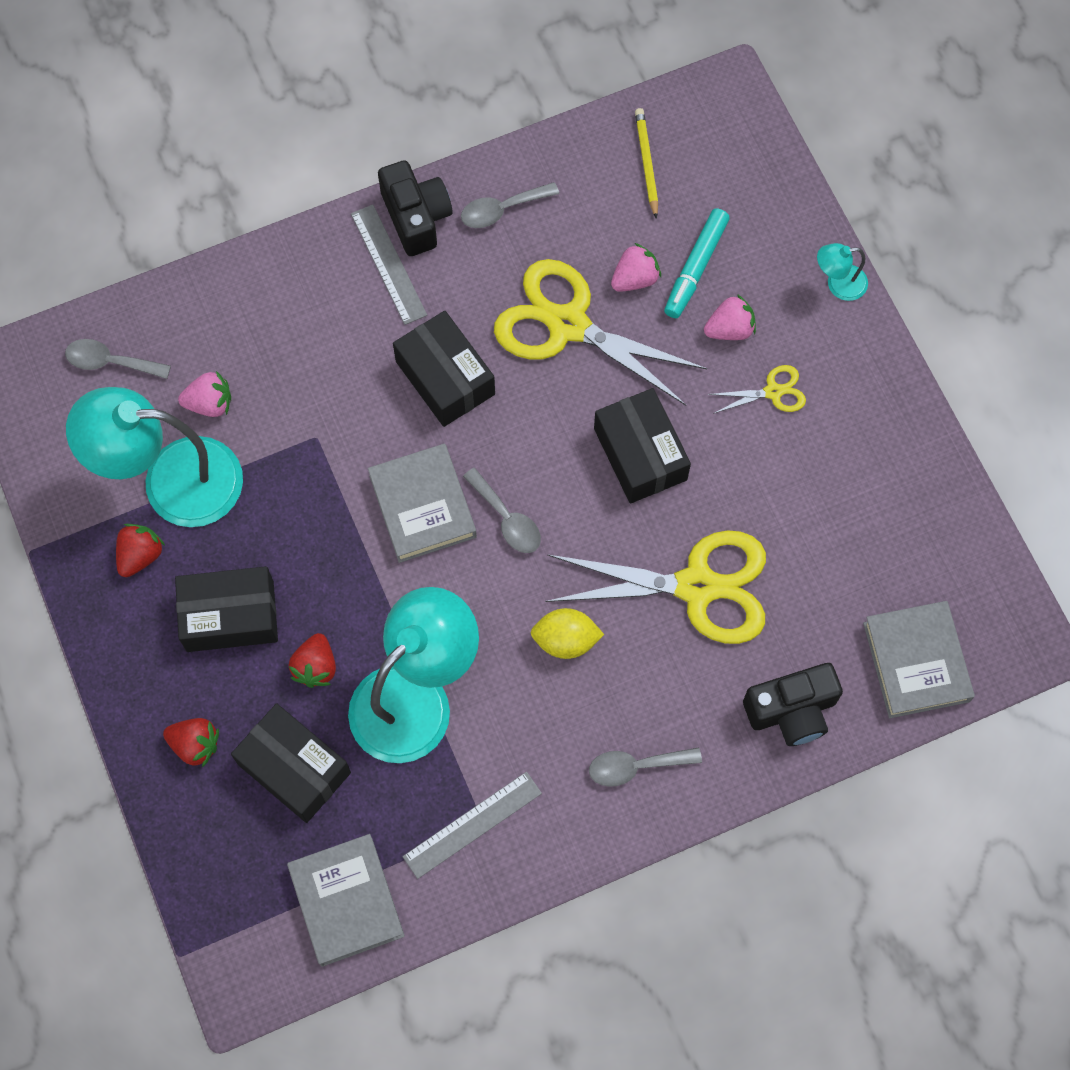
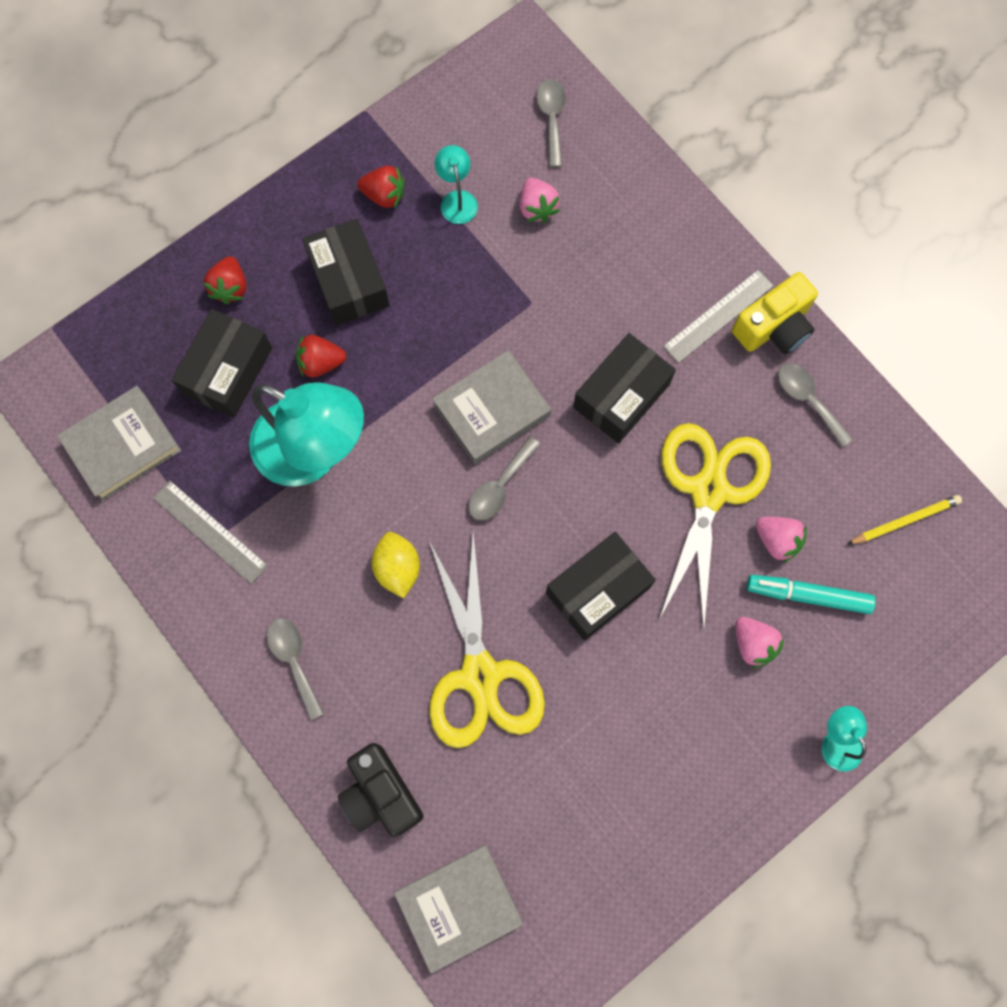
camera: 75 degrees right, 5 degrees up
turquoise lamp [66,387,243,527] -> turquoise lamp [434,145,478,224], size x0.43
black camera [378,160,452,256] -> yellow camera [732,272,818,355]
yellow scissors [708,365,806,414] -> none

